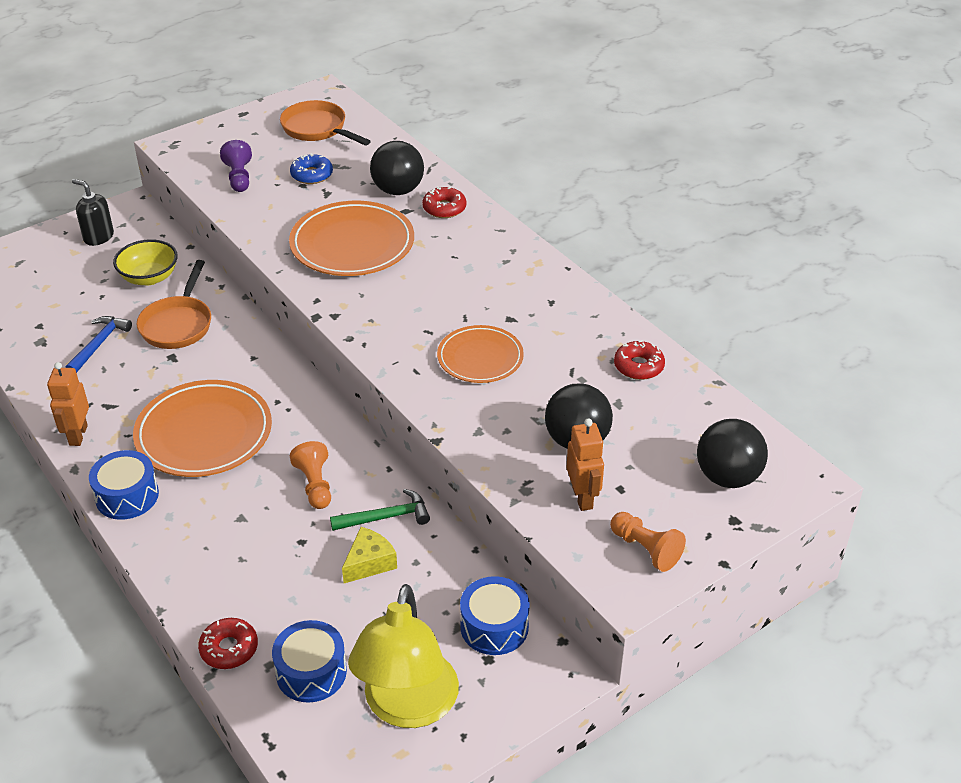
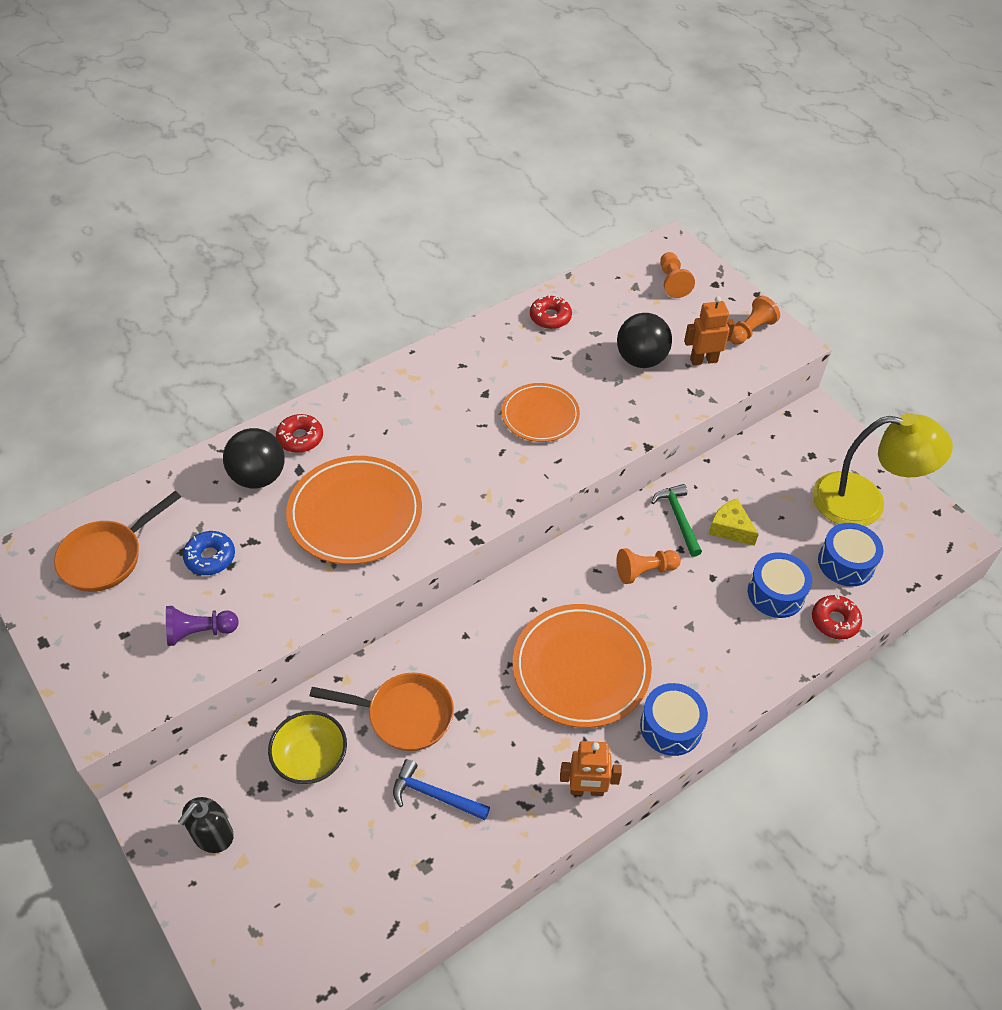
camera: 90 degrees left, 10 degrees up
blue drum [460,576,530,655] -> blue drum moved to [748,552,812,618]
black ball [697,419,768,488] -> orange pawn [660,252,695,298]

